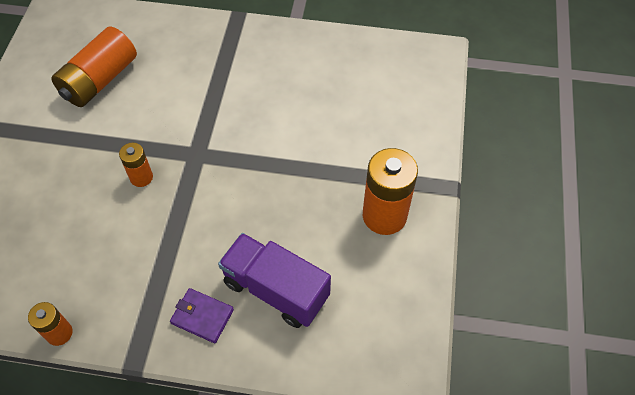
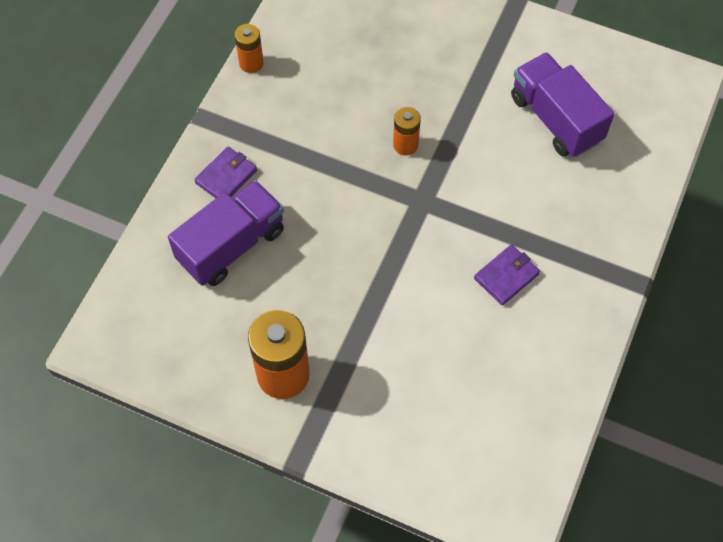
camera: 105 degrees right, 5 degrees up
orange battery [51,27,137,107] -> purple truck [511,52,614,157]
none -> purple wallet [474,244,540,306]

